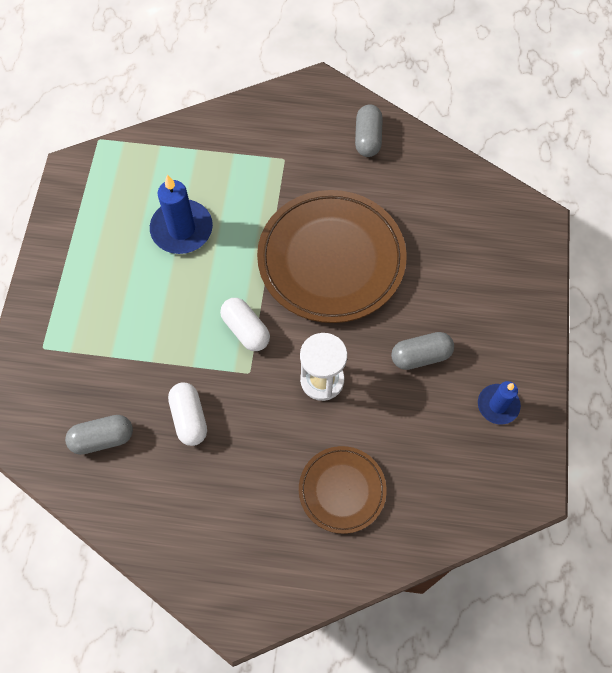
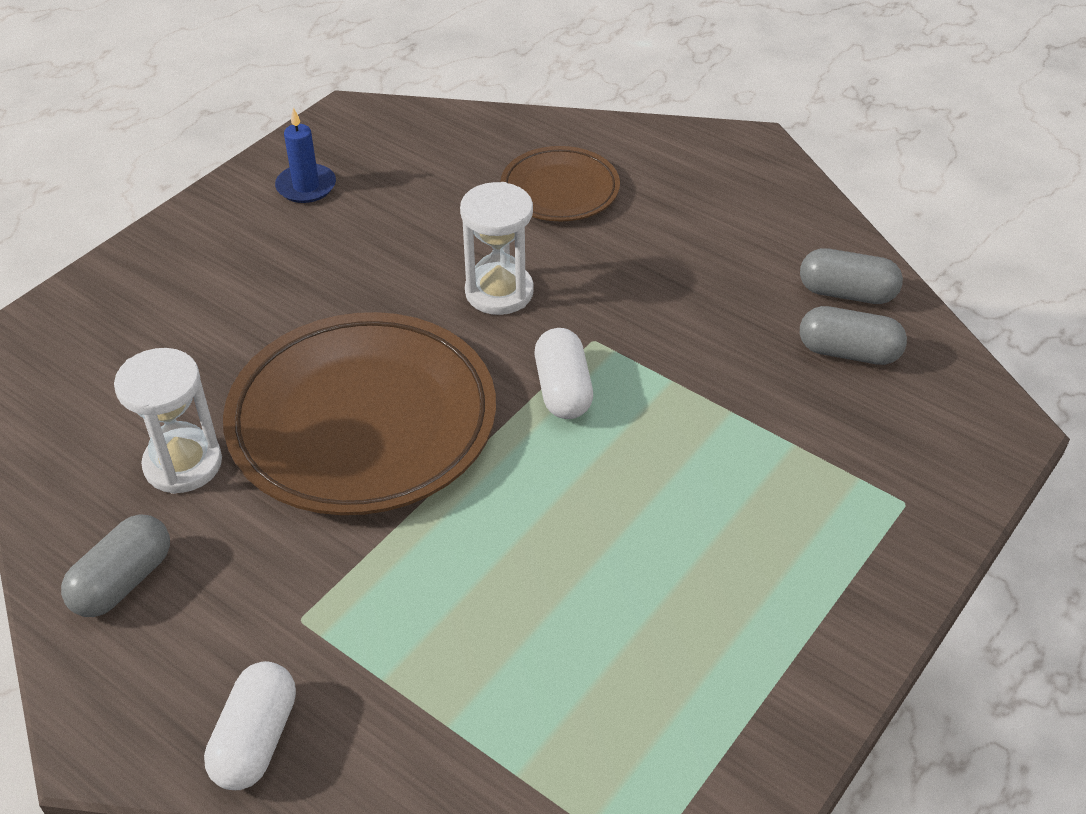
camera: 150 degrees left, 20 degrees down
blue candle [150,175,213,254] -> none
white capsule [168,382,207,446] -> white capsule moved to [204,661,296,790]
grey capsule [391,332,454,370] -> grey capsule moved to [800,248,903,304]
none -> white hourglass [114,348,222,494]

